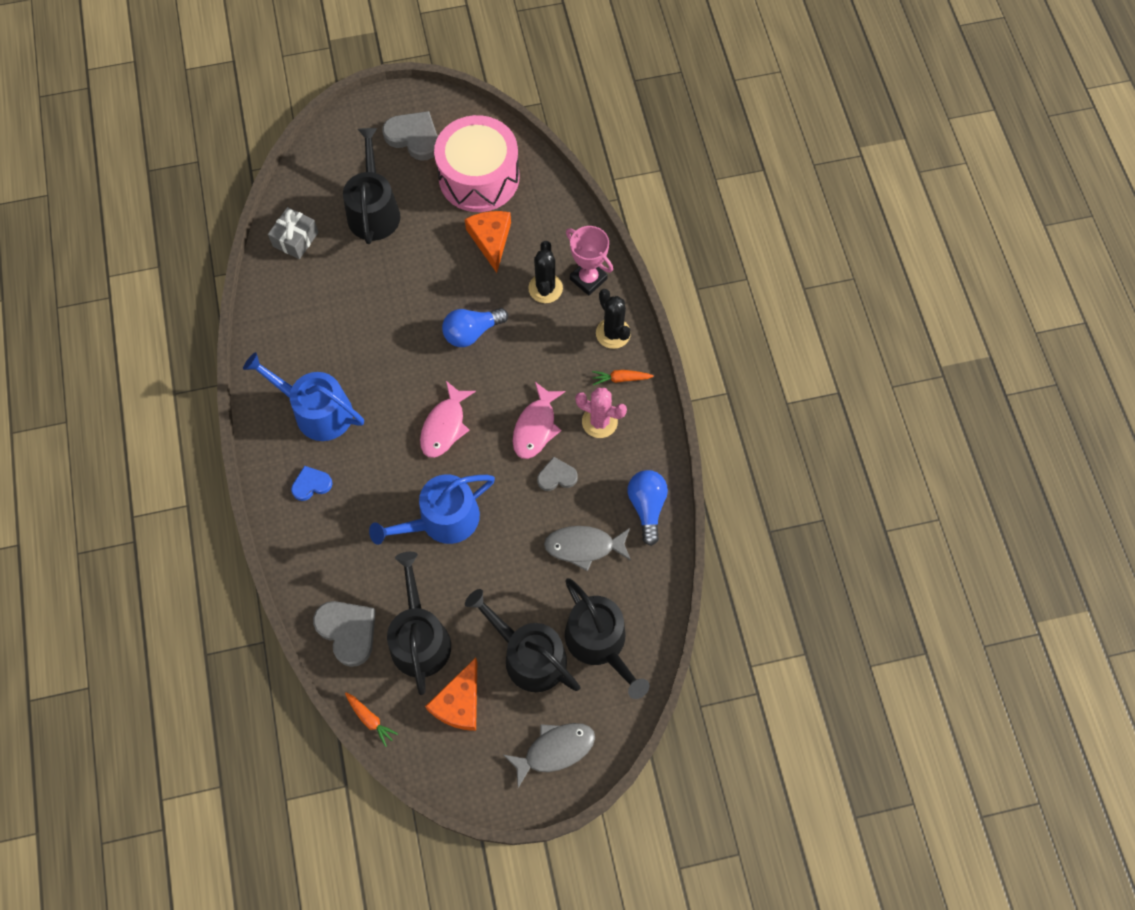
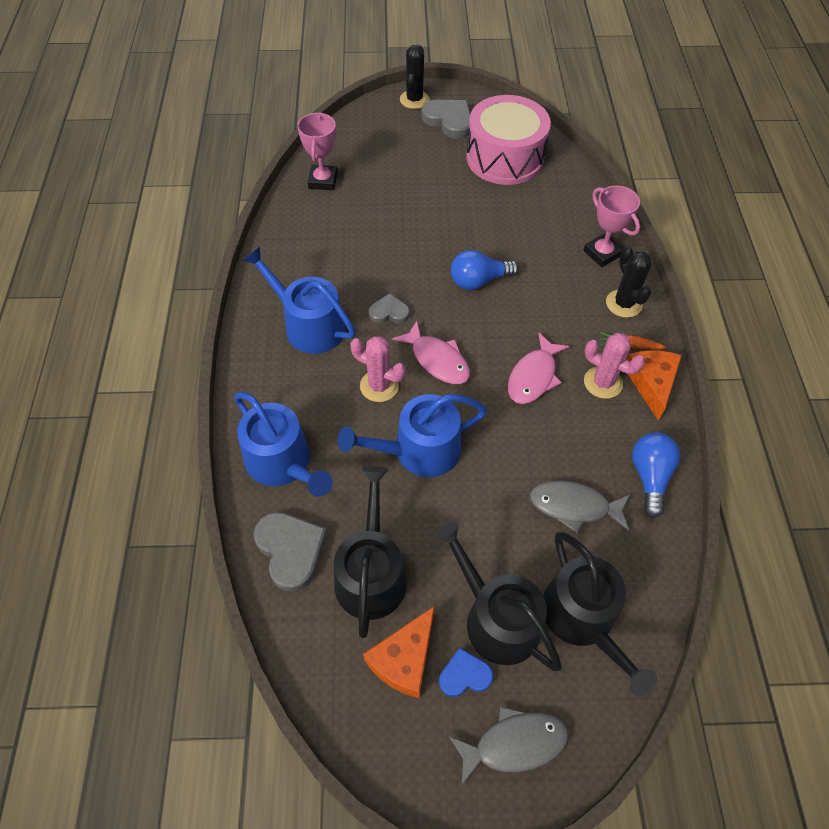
camera: 10 degrees right, 10 degrees down
grey gift [268,207,319,259] -> pink trophy [297,112,338,190]
blue heart [291,466,332,501] -> blue heart moved to [439,648,493,697]
black watering can [343,128,400,244] -> none
orange carrot [345,693,398,747] -> none
pink fish [420,381,476,458] -> pink fish turned 75 degrees counterclockwise [392,321,470,384]
orange cheese [465,211,511,273] -> orange cheese moved to [626,350,682,421]
black cactus [528,241,563,303] -> black cactus moved to [400,45,430,109]
grey heart [537,457,578,491] -> grey heart moved to [369,293,410,323]
none -> blue watering can [234,392,333,497]
none -> pink cactus [350,336,406,402]

